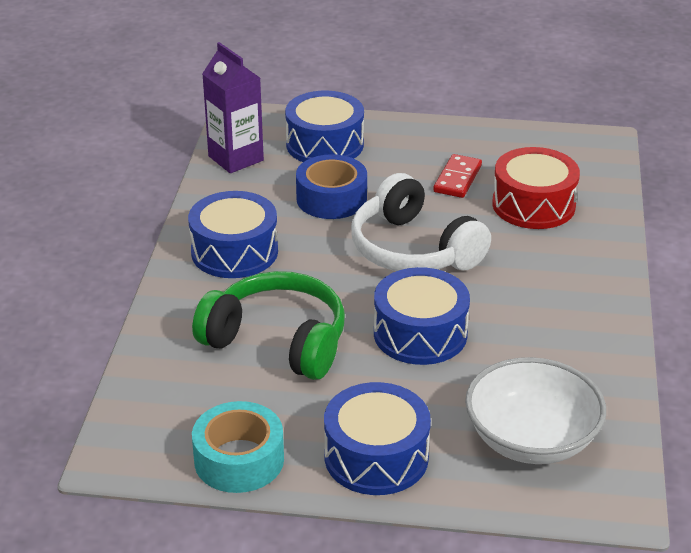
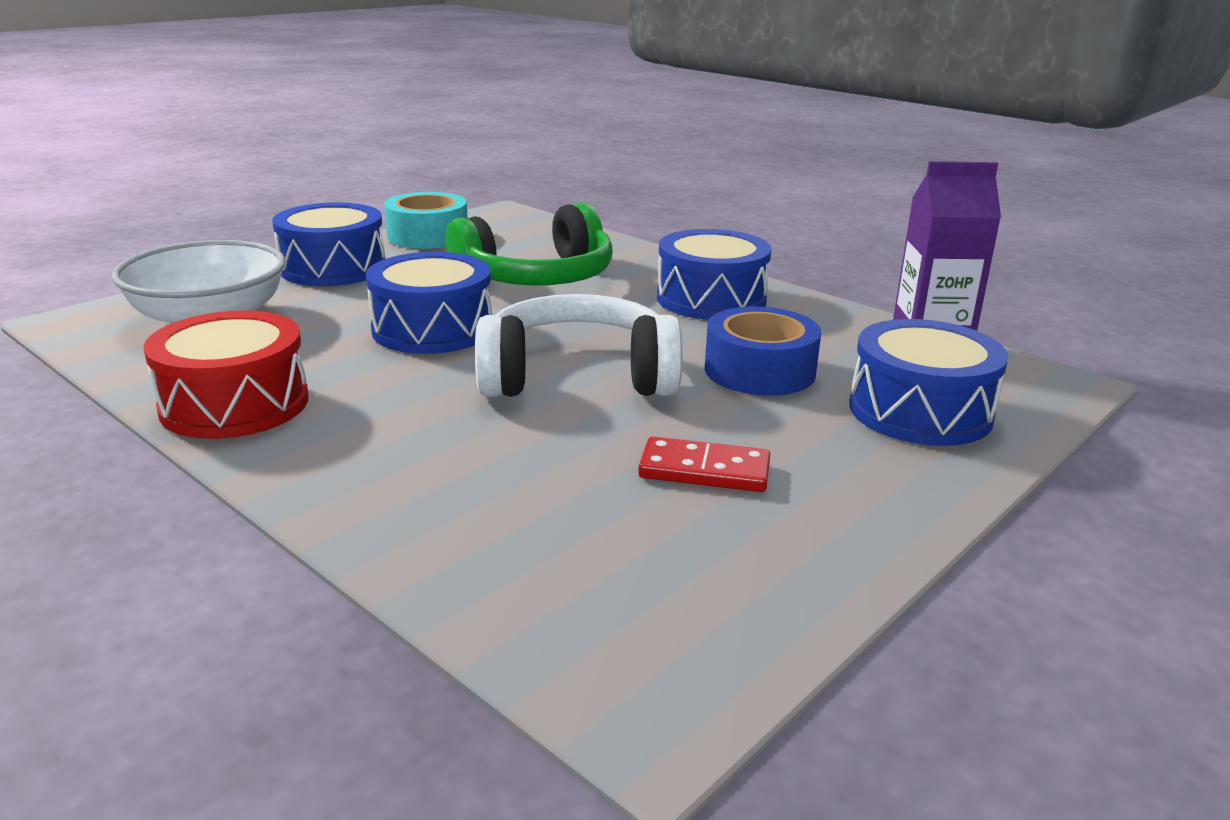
camera: 125 degrees right, 10 degrees down
red domino [433,154,482,198] -> red domino turned 45 degrees counterclockwise [638,436,770,492]
red drum [492,147,580,229] -> red drum moved to [143,311,309,439]

